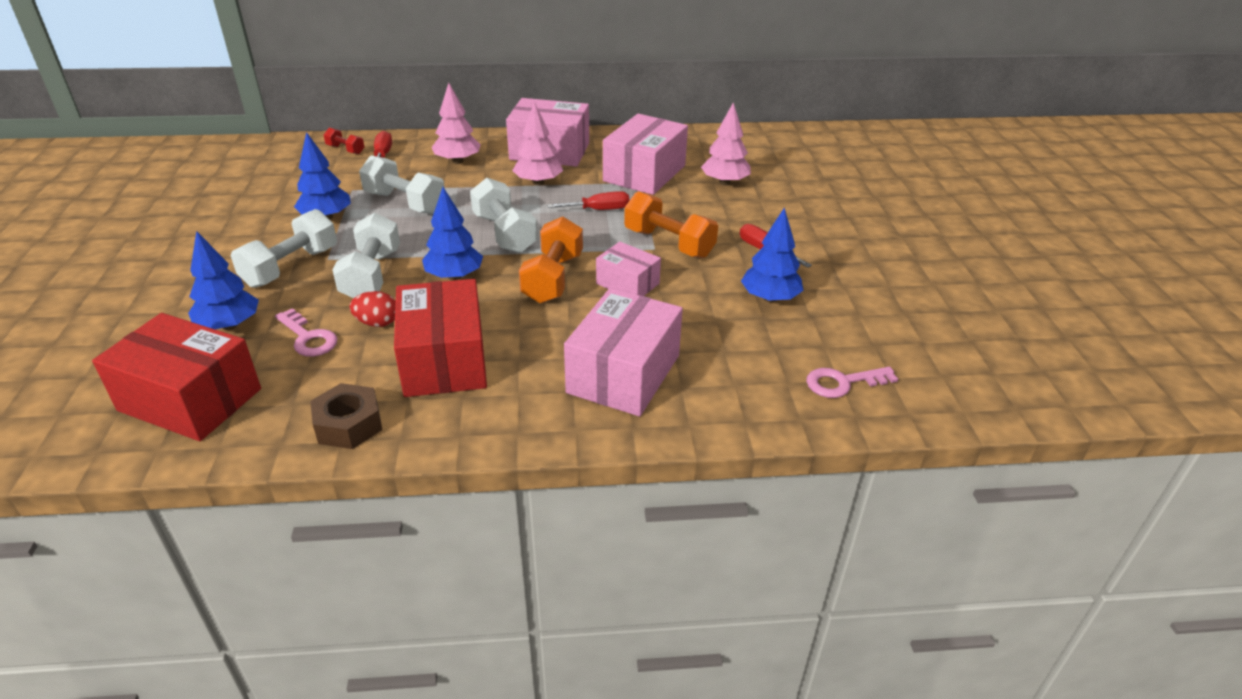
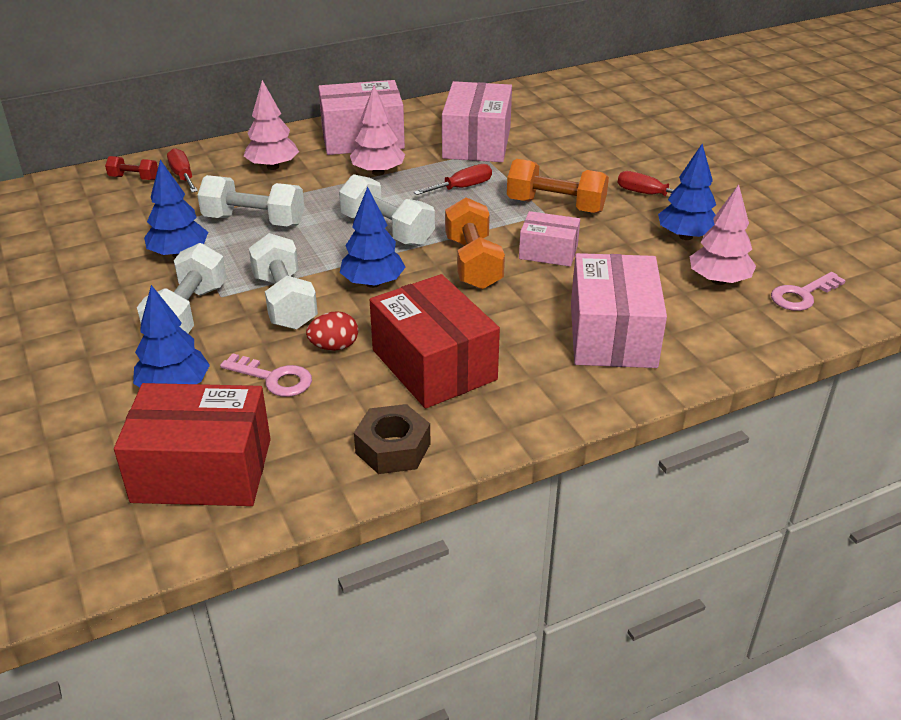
camera: 20 degrees left, 0 degrees up
pink tree [701,103,751,185] -> pink tree moved to [690,184,756,285]

